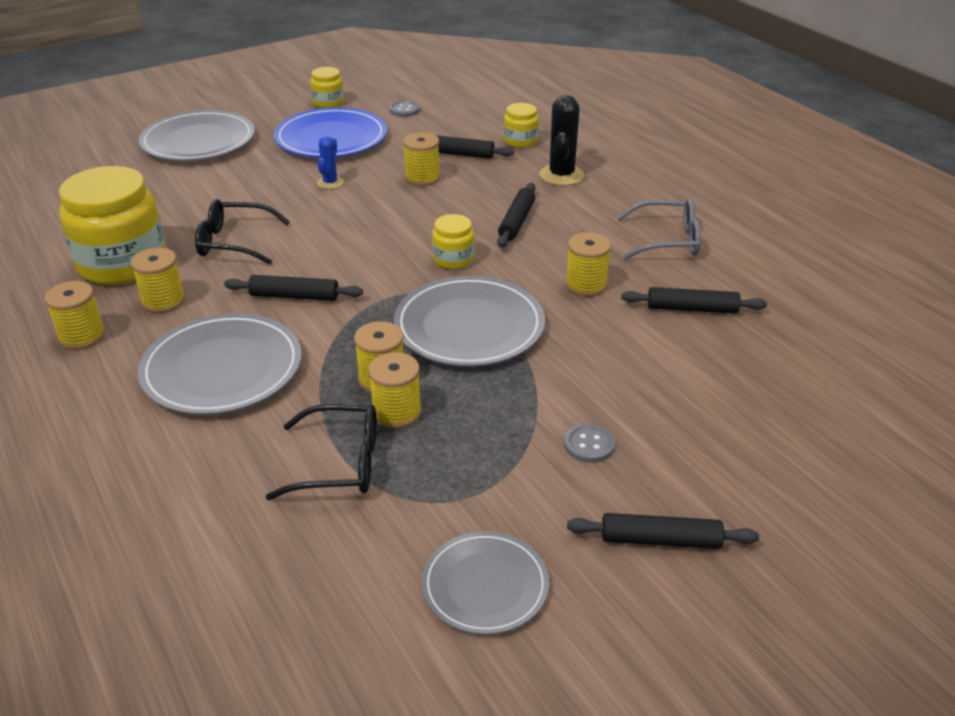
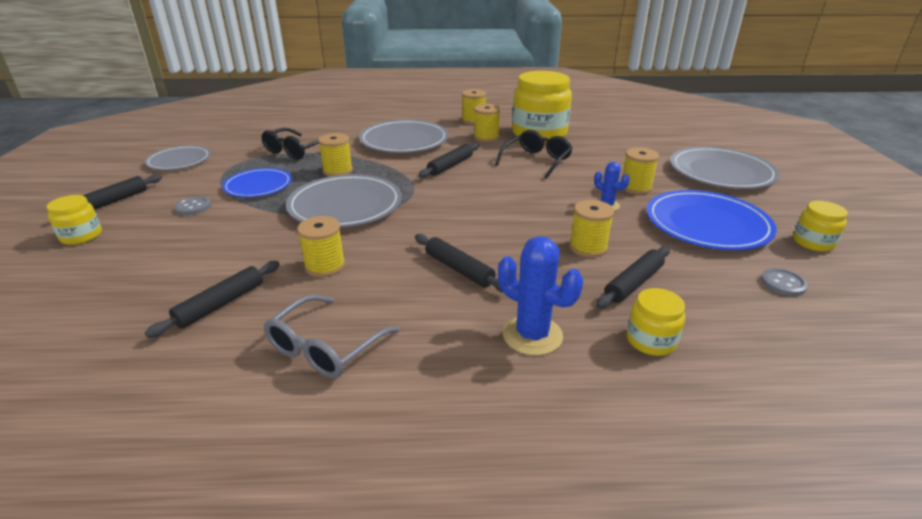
camera: 120 degrees right, 5 degrees down
yellow spool [368,352,422,429] -> yellow spool moved to [622,148,659,194]
yellow jar [432,214,475,269] -> yellow jar moved to [46,195,102,245]
black cactus [540,95,584,186] -> blue cactus [498,236,583,355]
none -> blue plate [222,168,292,197]

